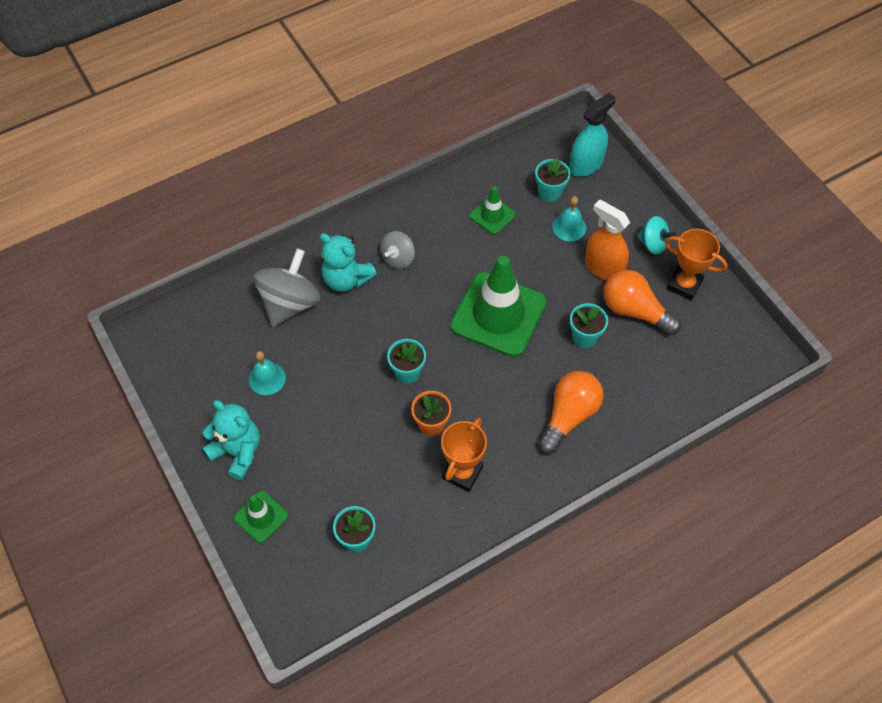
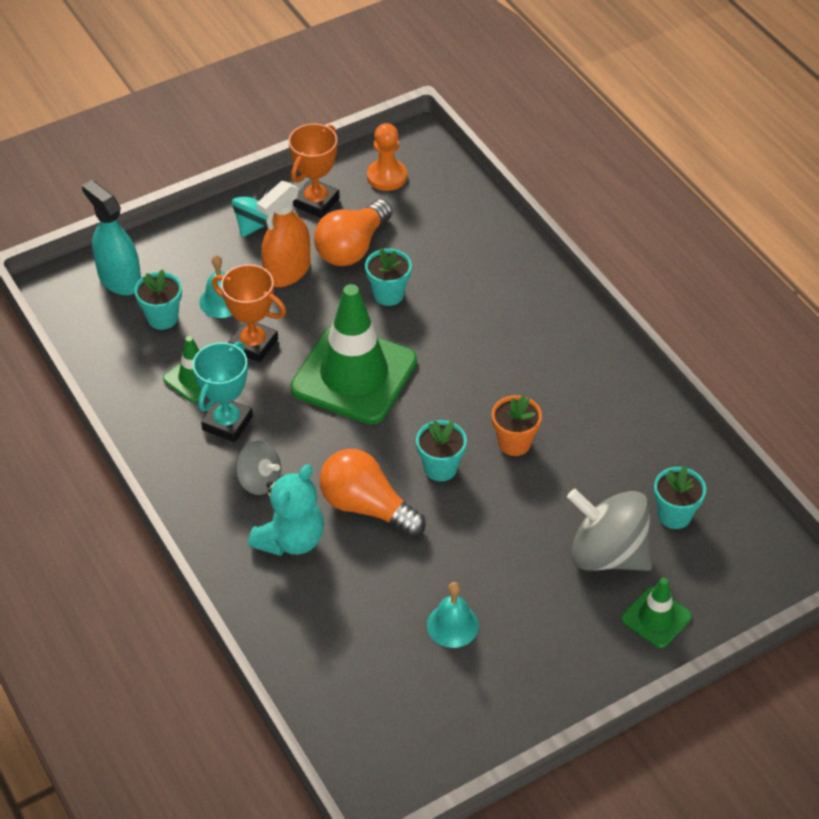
camera: 90 degrees left, 10 degrees down
turquoise teddy bear [203,400,260,480] -> none
grey spinning top [254,248,321,327] -> grey spinning top moved to [567,489,652,571]
orange trophy [441,417,487,492] -> orange trophy moved to [212,264,286,363]
orange light bulb [539,371,604,454] -> orange light bulb moved to [320,449,426,537]
none -> turquoise trophy [192,342,253,442]
none -> orange pawn [367,123,407,191]

